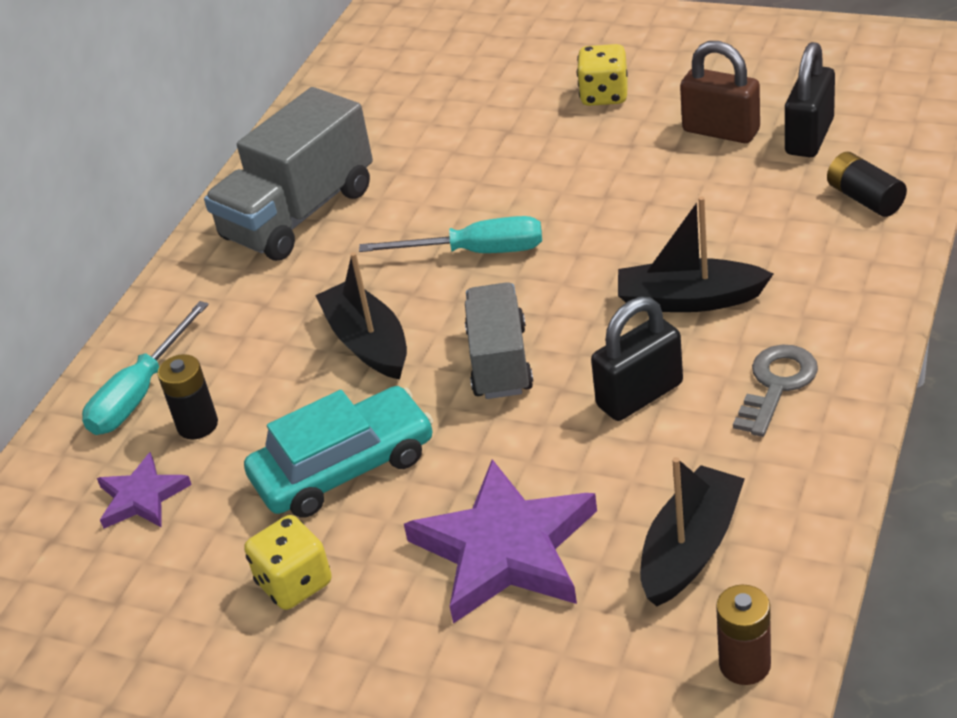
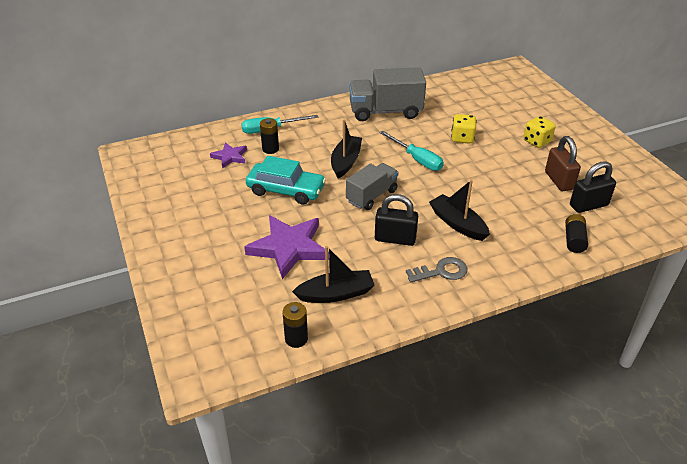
camera: 40 degrees right, 0 degrees up
yellow dice [244,515,332,610] -> yellow dice moved to [451,114,477,144]
brown battery [716,585,771,685] -> black battery [282,302,308,348]

